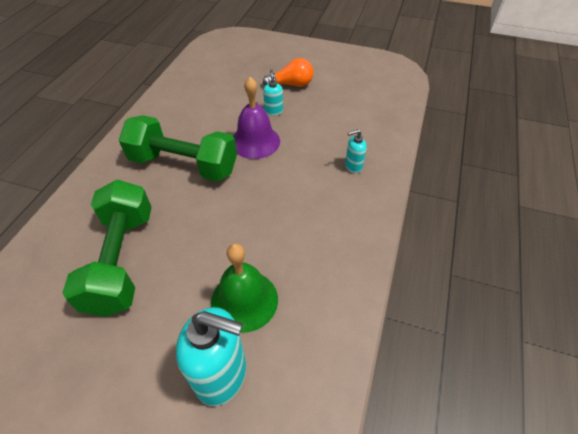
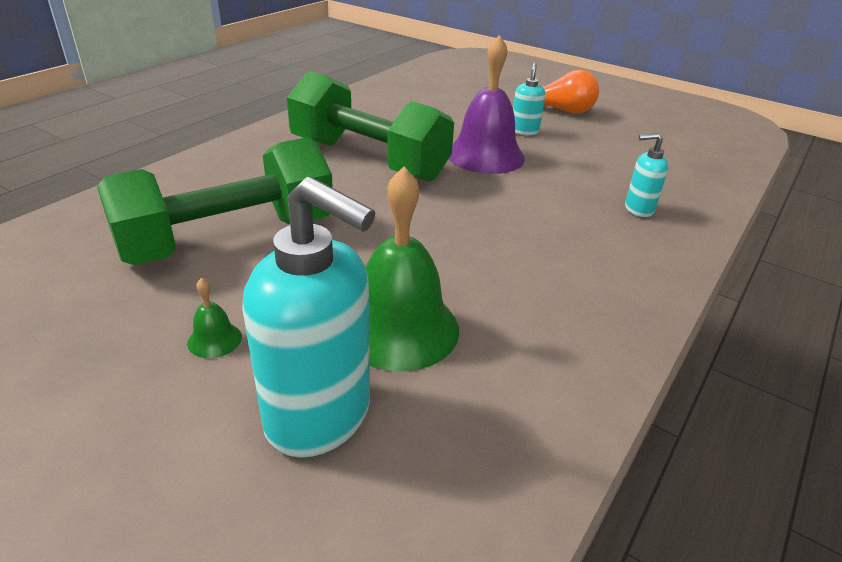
camera: 15 degrees right, 15 degrees down
green dumbbell [62,179,152,317] -> green dumbbell turned 45 degrees clockwise [97,137,333,265]
none -> green bell [187,278,242,358]

